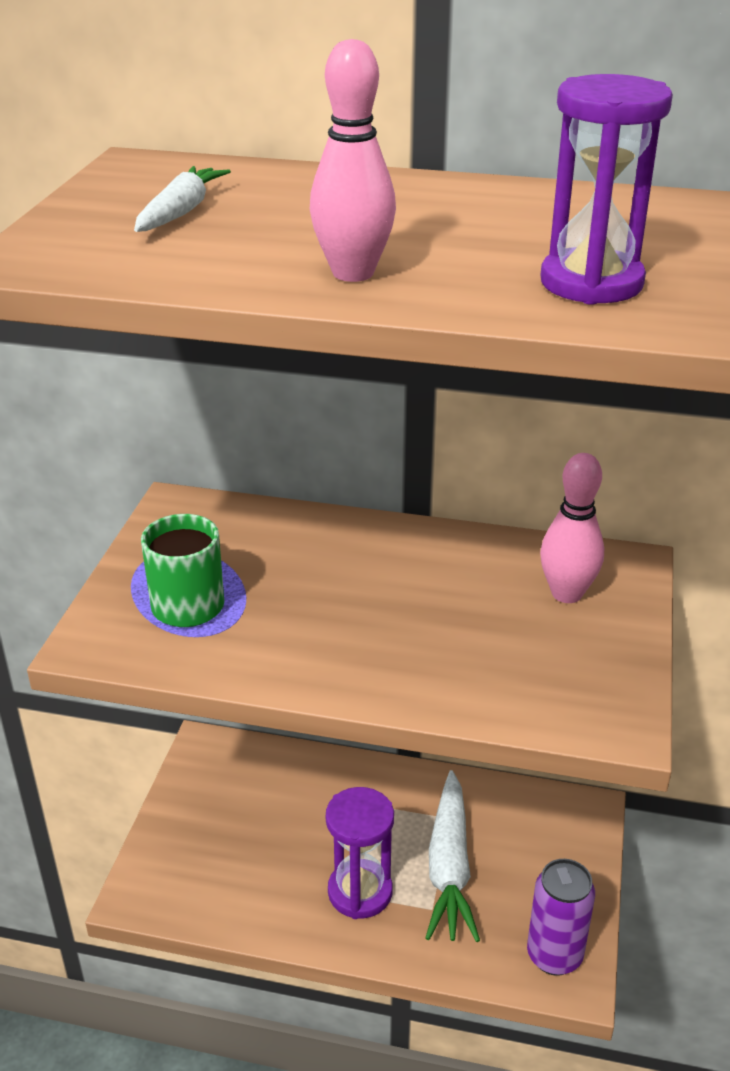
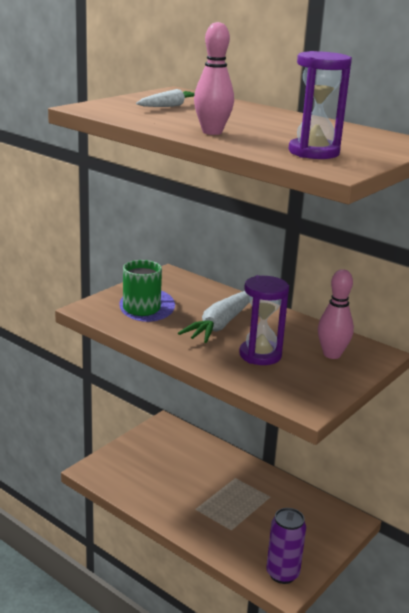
camera: 25 degrees right, 10 degrees down
purple hourglass [326,787,394,919] -> purple hourglass moved to [239,275,289,365]
white carrot [425,770,480,942] -> white carrot moved to [178,291,250,343]

